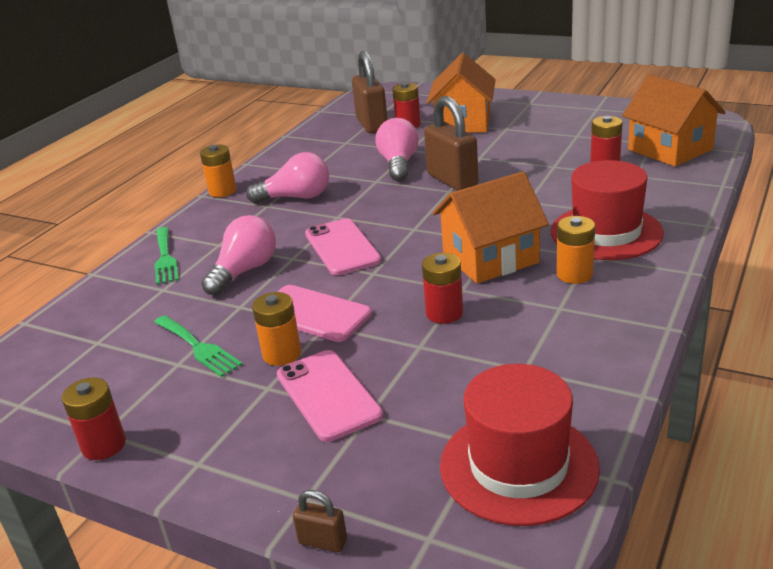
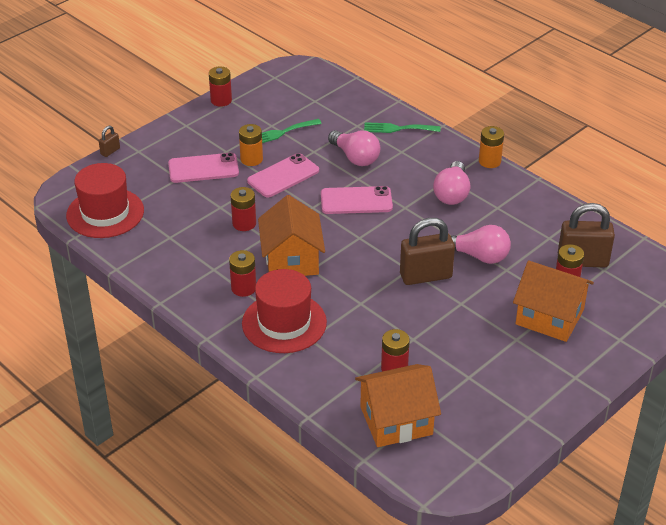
camera: 105 degrees right, 10 degrees up
orange battery [557,216,595,284] -> red battery [229,250,256,297]

